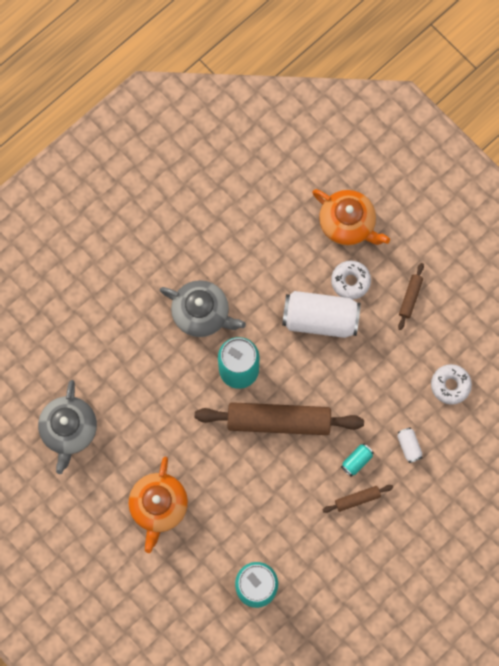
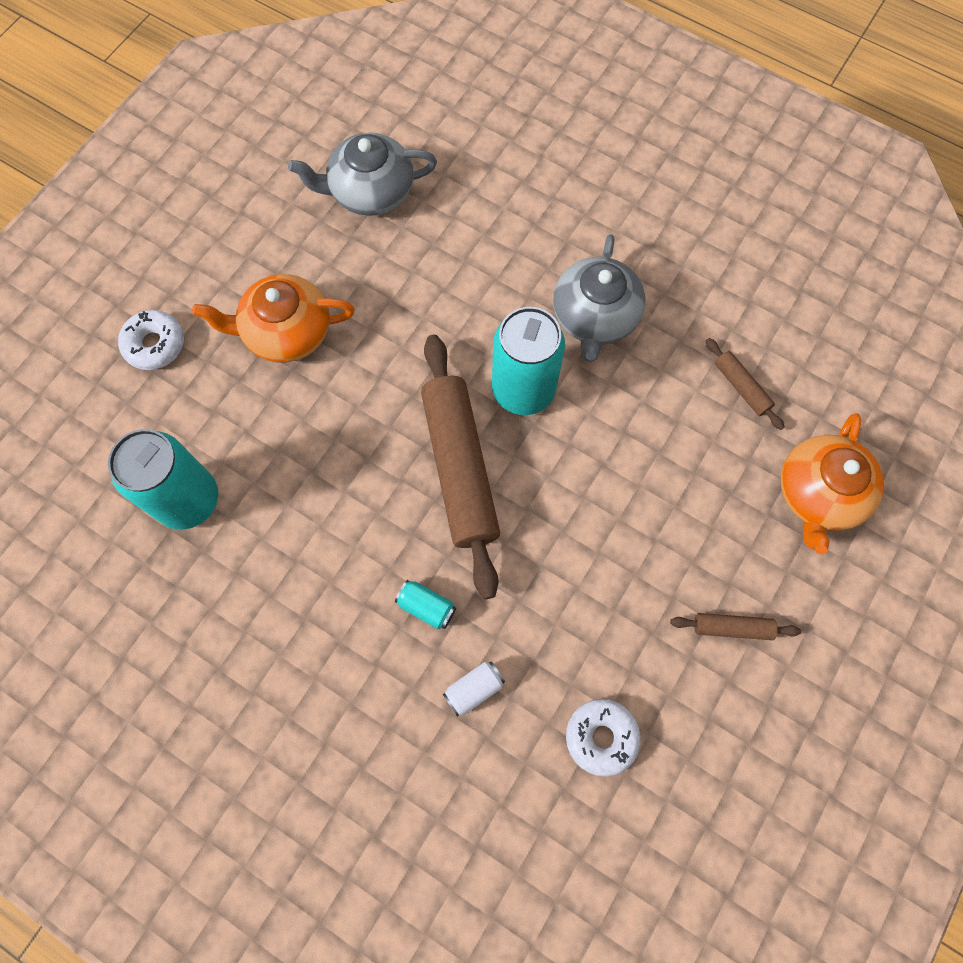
camera: 75 degrees right, 5 degrees down
white can [282,291,361,338] -> none
brown rolling pin [323,485,393,513] -> brown rolling pin moved to [706,338,784,430]
white donut [331,261,371,300] -> white donut moved to [118,310,184,370]

